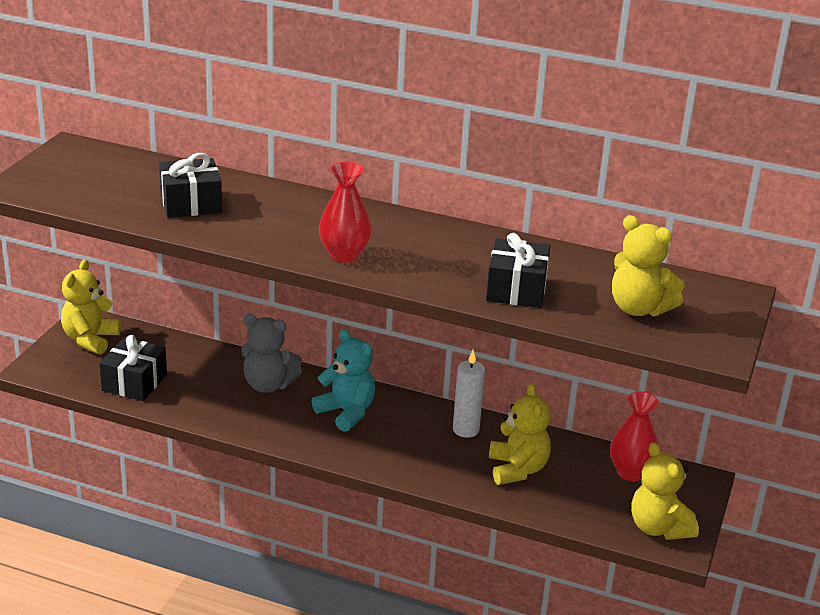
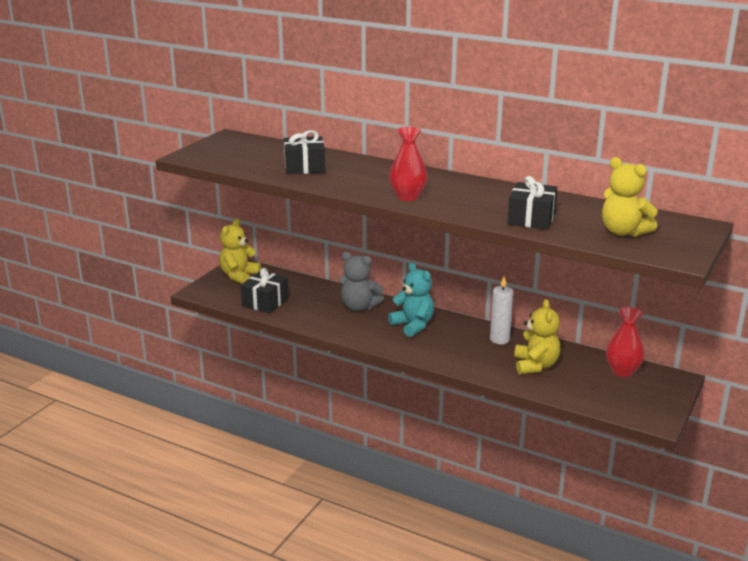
camera: 10 degrees right, 5 degrees down
yellow teddy bear [631,442,699,540] -> none

